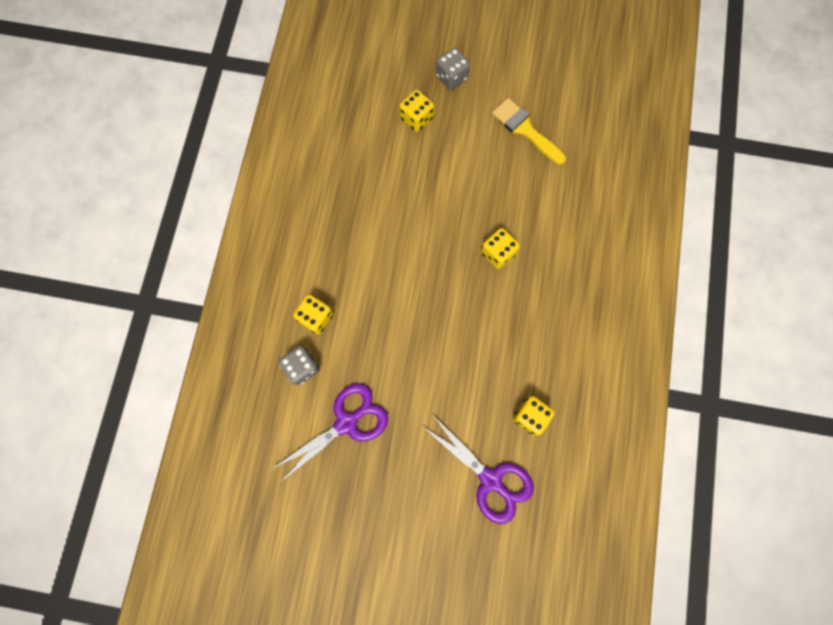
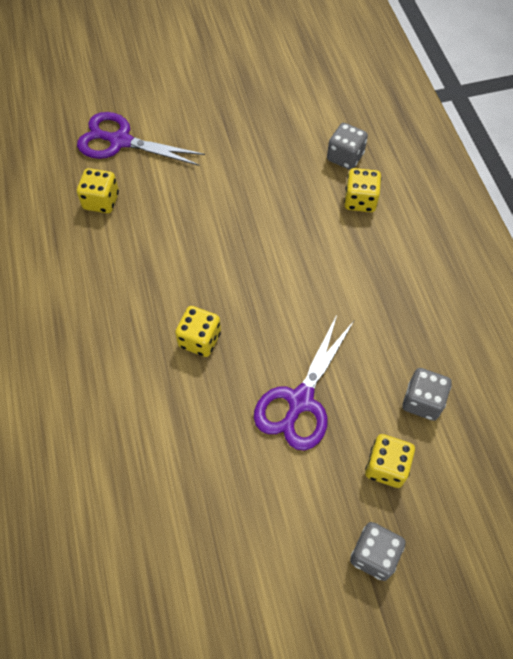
camera: 155 degrees right, 15 degrees down
purple scissors [272,383,388,482] -> purple scissors moved to [254,315,354,451]
yellow brush [492,98,566,165] -> none
none -> grey dice [402,368,452,421]

